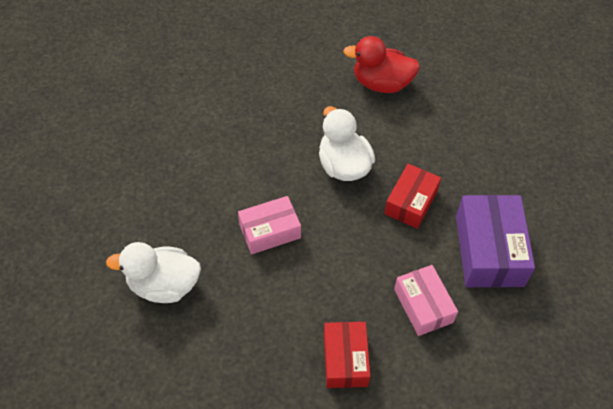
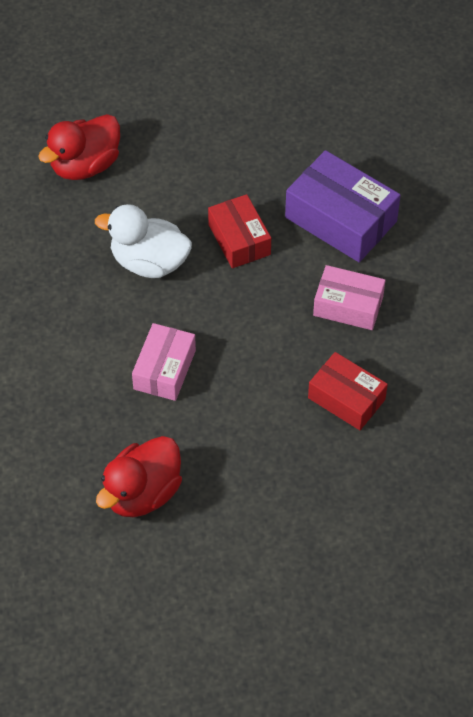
camera: 50 degrees left, 0 degrees up
white duck [106,242,201,303] -> red duck [96,436,182,517]

